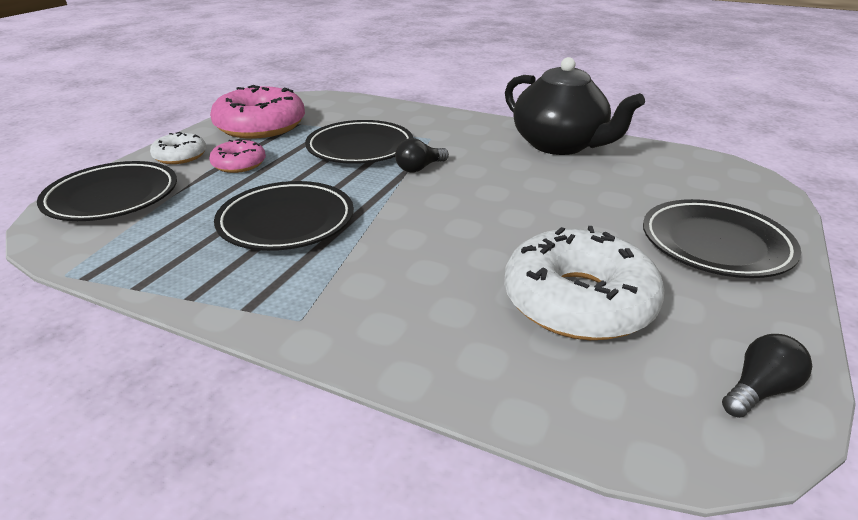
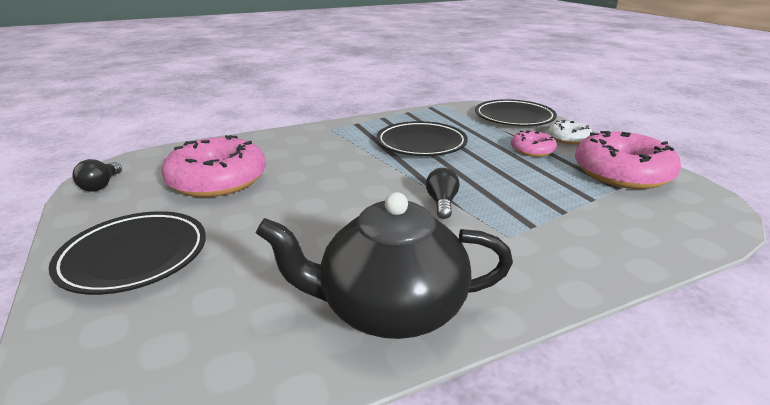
camera: 130 degrees right, 5 degrees down
black plate [305,120,413,164] -> none
white donut [504,226,665,340] -> pink donut [161,135,266,197]

